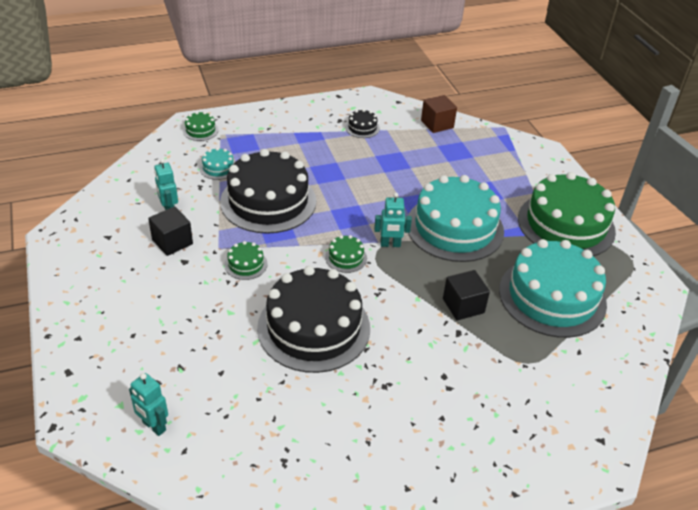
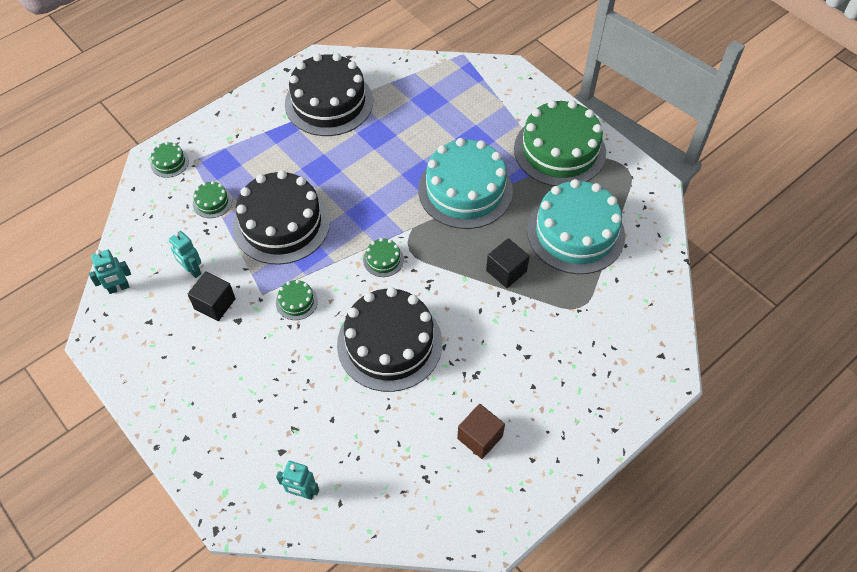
camera: 20 degrees left, 15 degrees up
turquoise cake [199,147,235,180] -> green cake [193,181,232,218]
black cake [345,109,380,138] -> black cake [285,53,373,136], size x2.44
turquoise robot [374,193,412,247] -> turquoise robot moved to [89,250,131,294]
brown cube [421,95,457,133] -> brown cube moved to [457,404,505,459]

